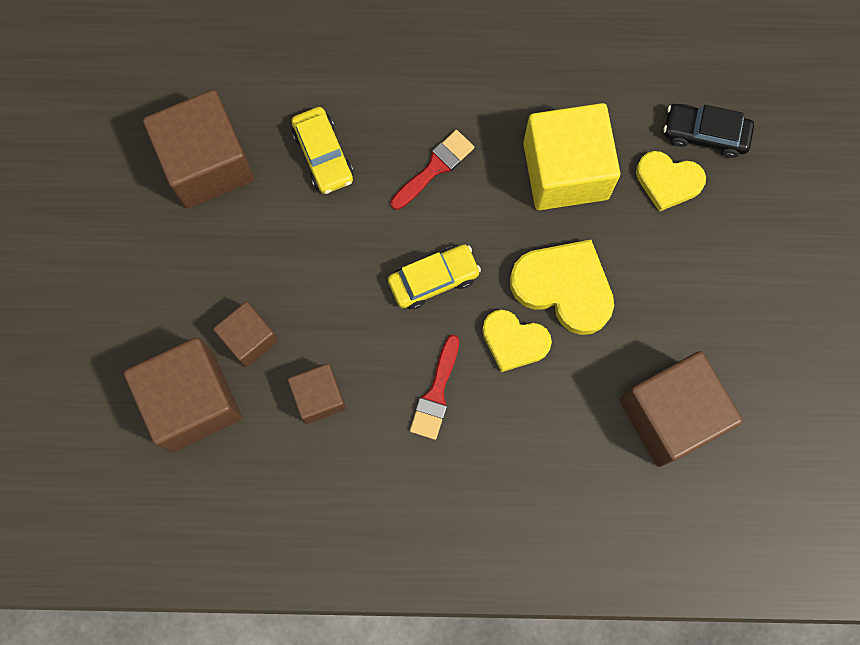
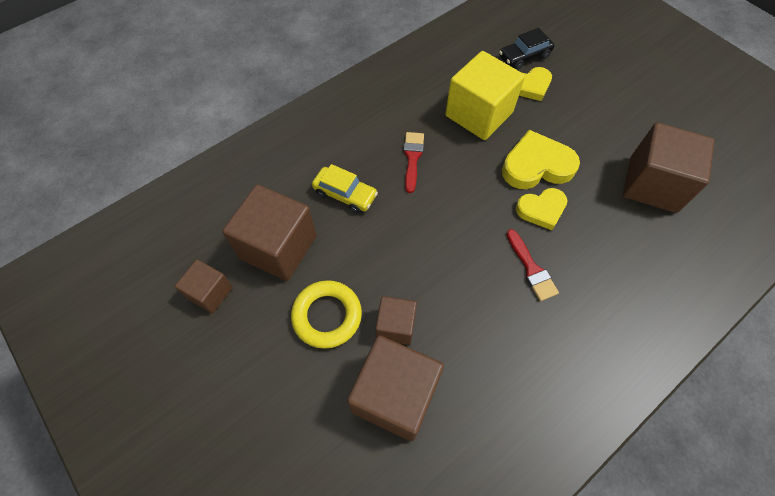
camera: 40 degrees left, 15 degrees down
brown cube [288,364,346,424] -> brown cube moved to [175,259,233,314]
yellow car [388,244,481,310] -> none
none -> yellow ring [291,280,362,349]

